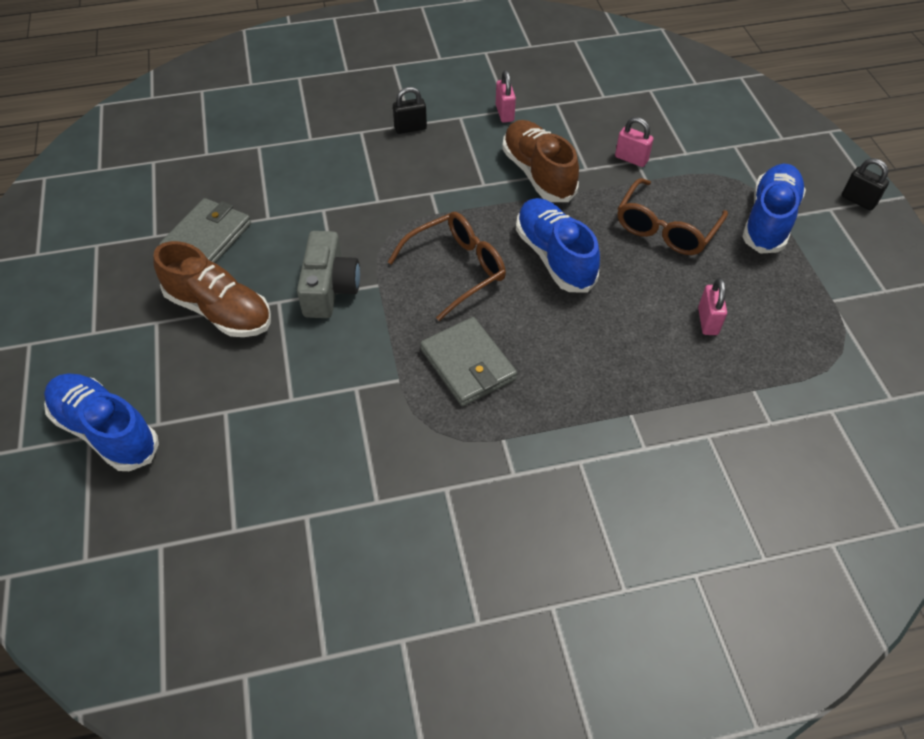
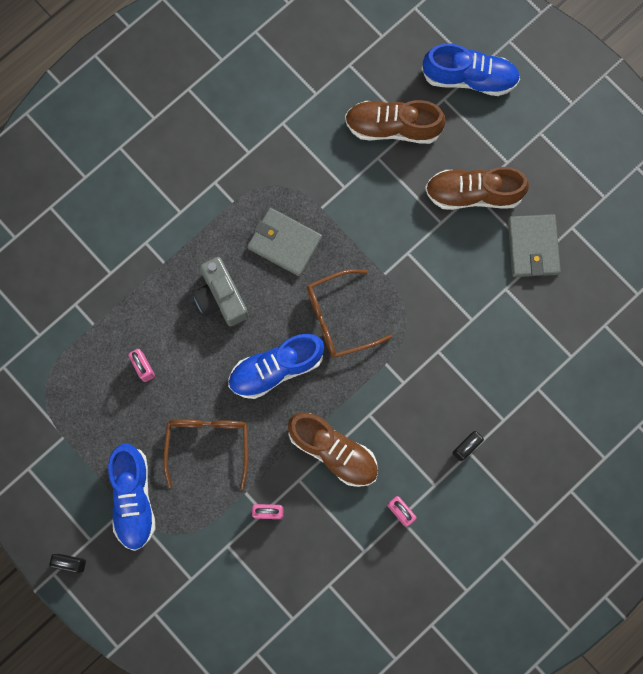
camera: 150 degrees right, 25 degrees up
grey camera [297,231,360,318] -> grey camera moved to [193,257,249,326]
brown glasses [388,212,506,321] -> brown glasses turned 45 degrees clockwise [307,269,392,358]
blue shoe [516,198,600,292] -> blue shoe turned 120 degrees clockwise [228,334,324,399]
none -> brown shoe [345,100,446,144]

